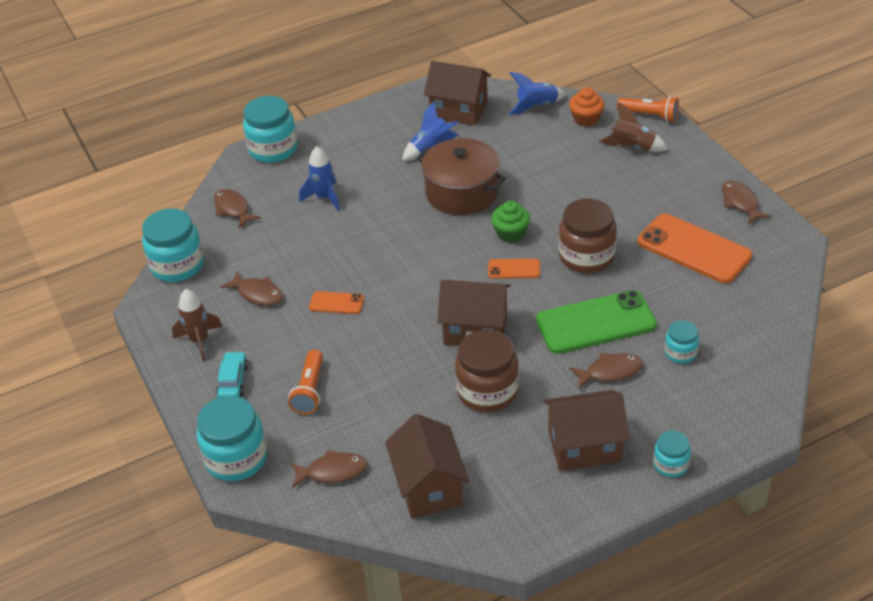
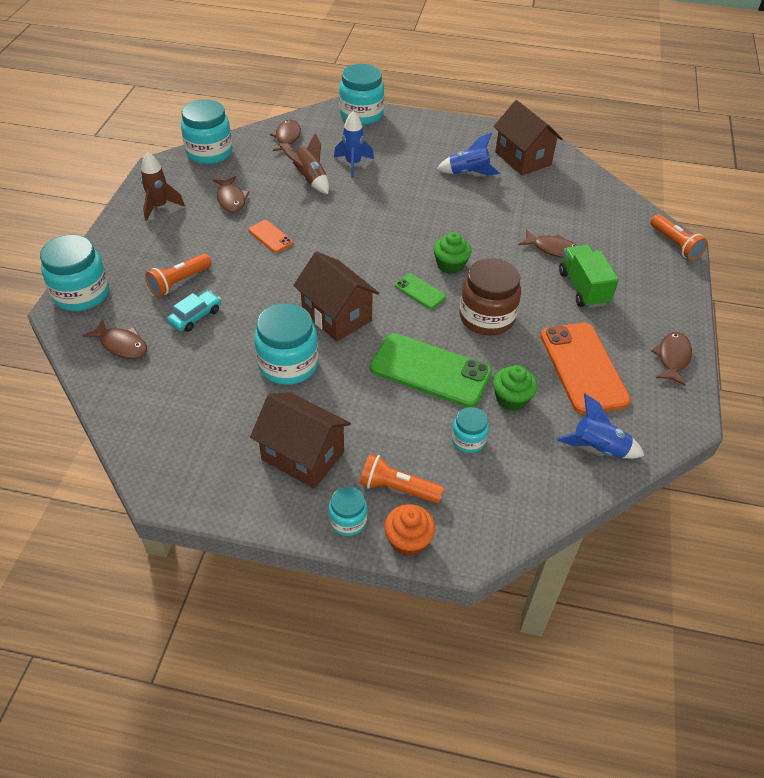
camera: 35 degrees right, 5 degrees up
turquoise car [216,351,248,398] -> turquoise car moved to [167,291,221,332]
brown house [385,414,469,519] -> none
brown pot [417,138,506,215] -> none
brown jar [455,330,519,412] -> turquoise jar [254,303,318,385]
orange phone [488,259,540,279] -> green phone [395,274,446,309]
blue rocket [509,72,566,115] -> blue rocket moved to [556,394,644,459]
orange cupcake [569,87,605,127] -> orange cupcake moved to [384,504,435,557]
brown fish [569,353,643,389] -> brown fish moved to [519,230,578,258]
brown rocket [599,102,668,152] -> brown rocket moved to [280,133,329,194]
none -> orange flashlight [360,454,444,503]
none -> green cupcake [493,365,537,411]
none -> green truck [559,245,619,308]

